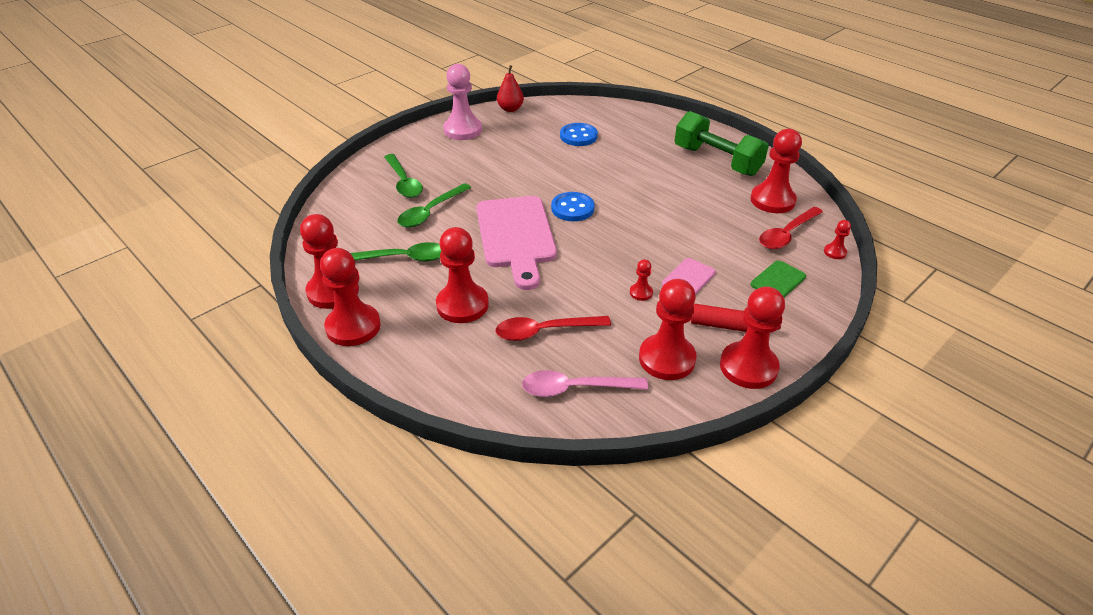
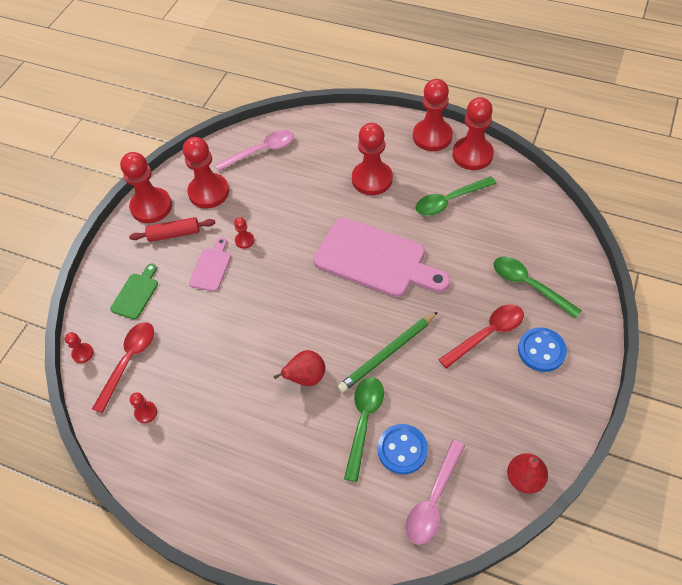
camera: 160 degrees right, 15 degrees up
green spoon [397,183,471,227] -> green spoon moved to [344,377,384,482]
pink pawn [443,64,482,140] -> none
pink cutting board [476,196,557,290] -> pink cutting board turned 150 degrees clockwise [313,217,450,297]
red spoon [495,316,611,341] -> red spoon moved to [438,304,524,369]
blue button [551,192,595,221] -> blue button moved to [518,327,567,372]
green dumbbell [675,111,769,176] -> none
red pawn [750,129,802,213] -> red pawn [130,392,157,423], size x0.45
none -> red pear [274,350,325,386]
none -> green pencil [338,312,438,393]
none -> pink spoon [405,440,465,545]

